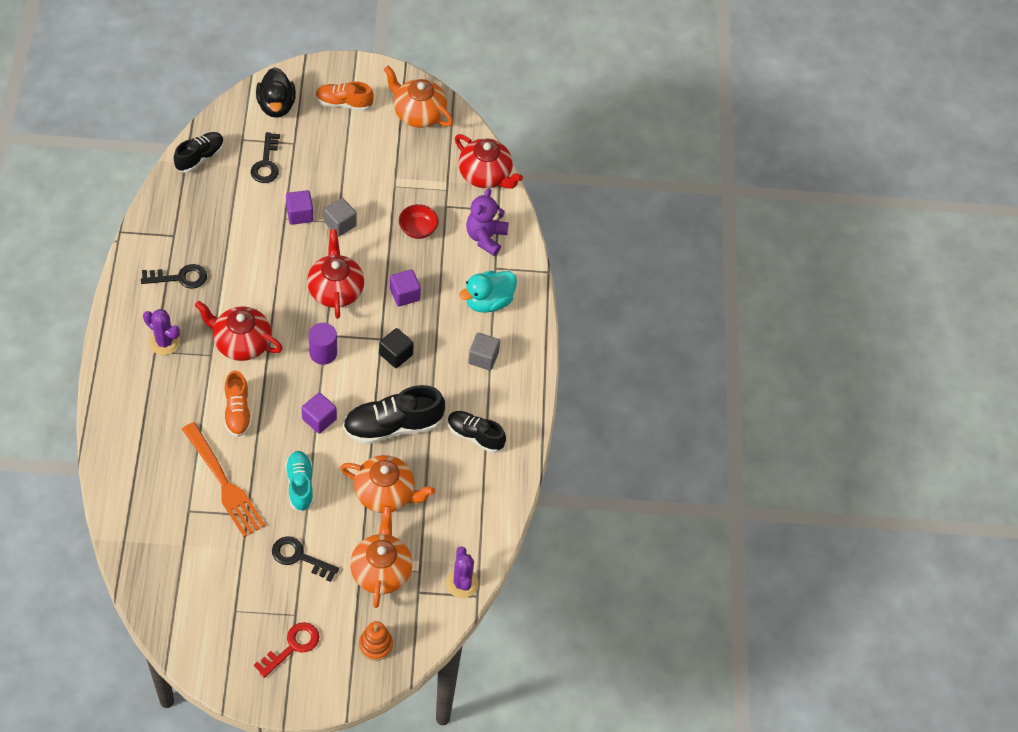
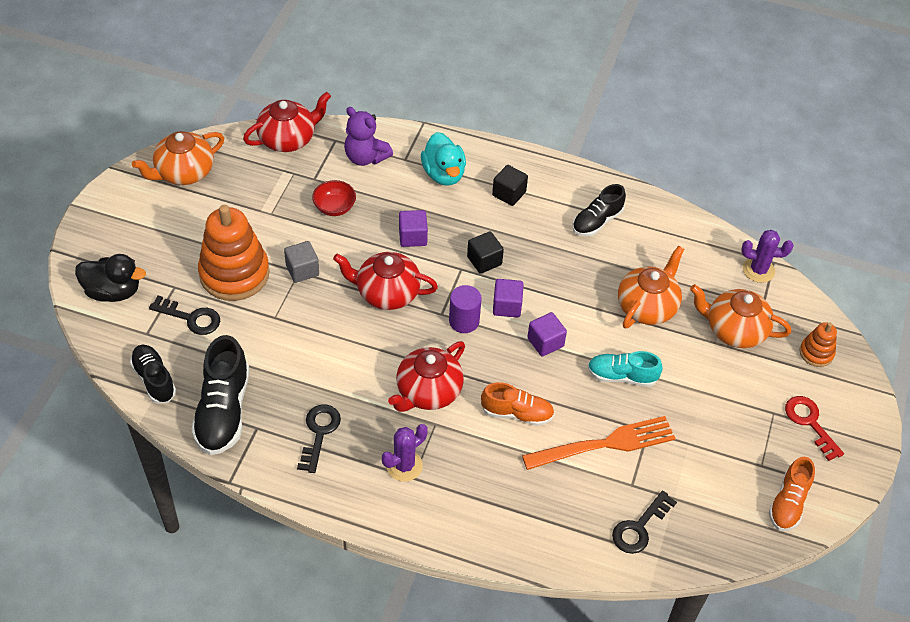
camera: 70 degrees left, 5 degrees down
black key [272,536,339,582] -> black key moved to [612,490,677,554]
purple cube [286,190,313,225] -> purple cube moved to [493,279,524,318]
orange shoe [316,81,374,111] -> orange shoe moved to [769,457,815,531]
black shoe [343,385,445,444] -> black shoe moved to [191,335,249,455]
grey cube [468,333,500,370] -> black cube [492,165,528,206]
none -> orange stacking toy [198,205,270,301]

